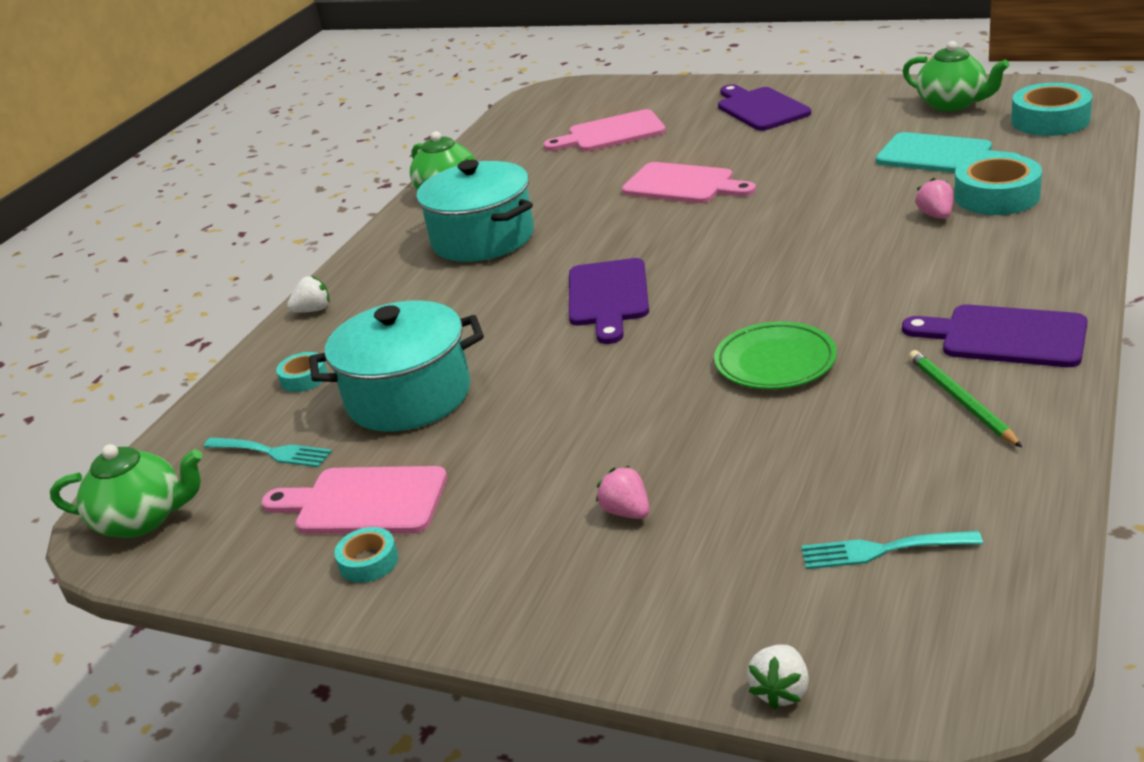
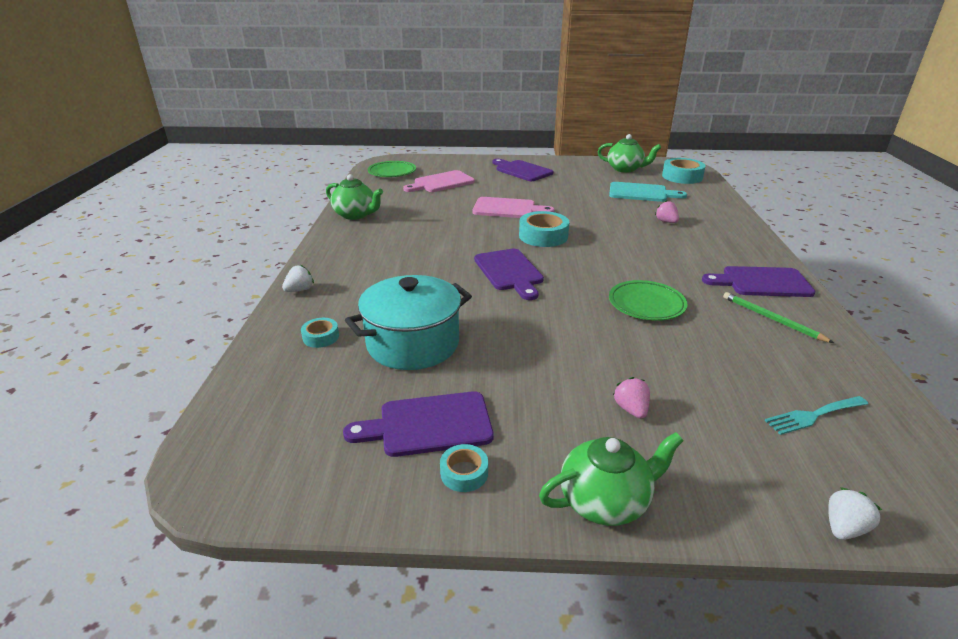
camera: 25 degrees left, 0 degrees up
green teapot [50,444,203,538] -> green teapot moved to [539,432,684,526]
turquoise fork [204,437,332,467] -> none
pink cutting board [261,466,447,534] -> purple cutting board [343,391,494,457]
turquoise pot [417,160,534,262] -> none
pink strawberry [596,466,650,519] -> pink strawberry turned 45 degrees clockwise [613,377,650,419]
white strawberry [747,645,809,710] -> white strawberry turned 135 degrees counterclockwise [828,487,882,540]
turquoise tape [955,154,1042,215] -> turquoise tape moved to [519,211,569,247]
none -> green plate [368,161,416,177]

